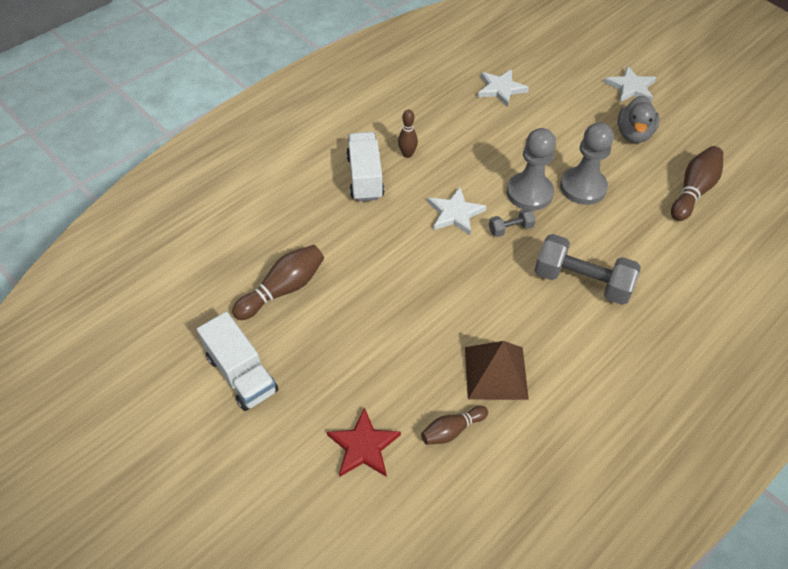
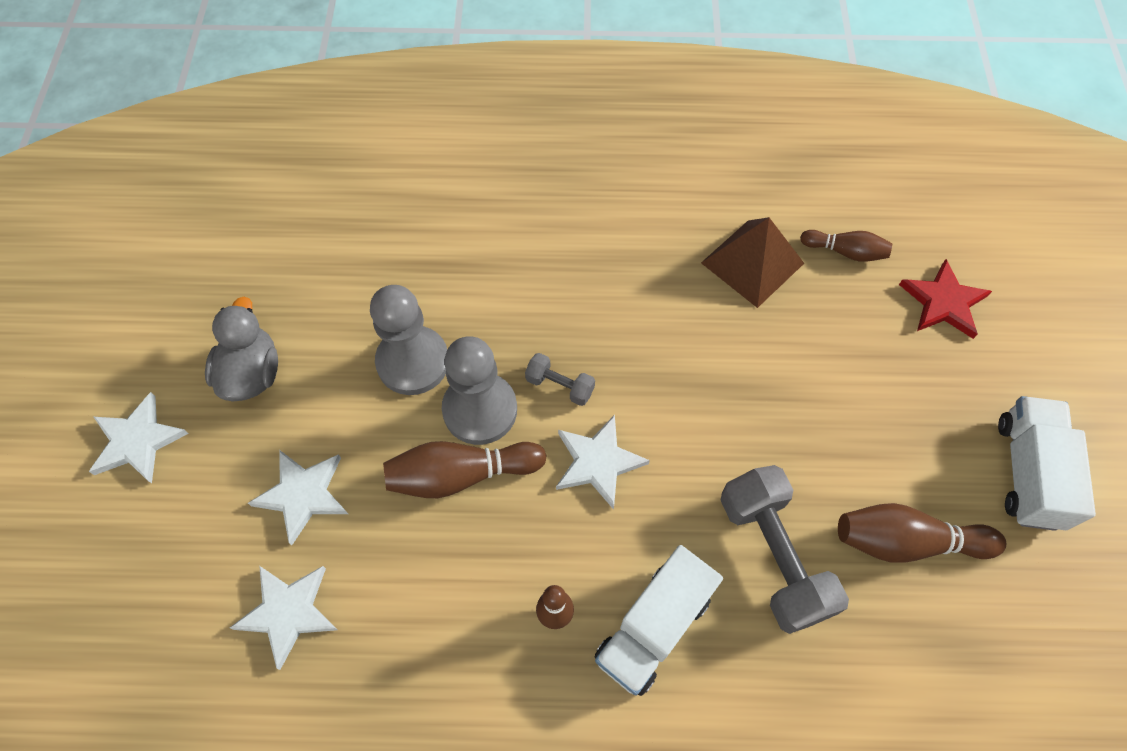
camera: 135 degrees left, 10 degrees up
grey dumbbell [534,234,641,305] -> grey dumbbell moved to [721,465,849,634]
grey duck [618,96,660,143] -> grey duck turned 60 degrees counterclockwise [205,297,278,402]
brown bowling pin [671,146,723,221] -> brown bowling pin moved to [383,441,547,498]
none -> white star [248,450,348,545]

